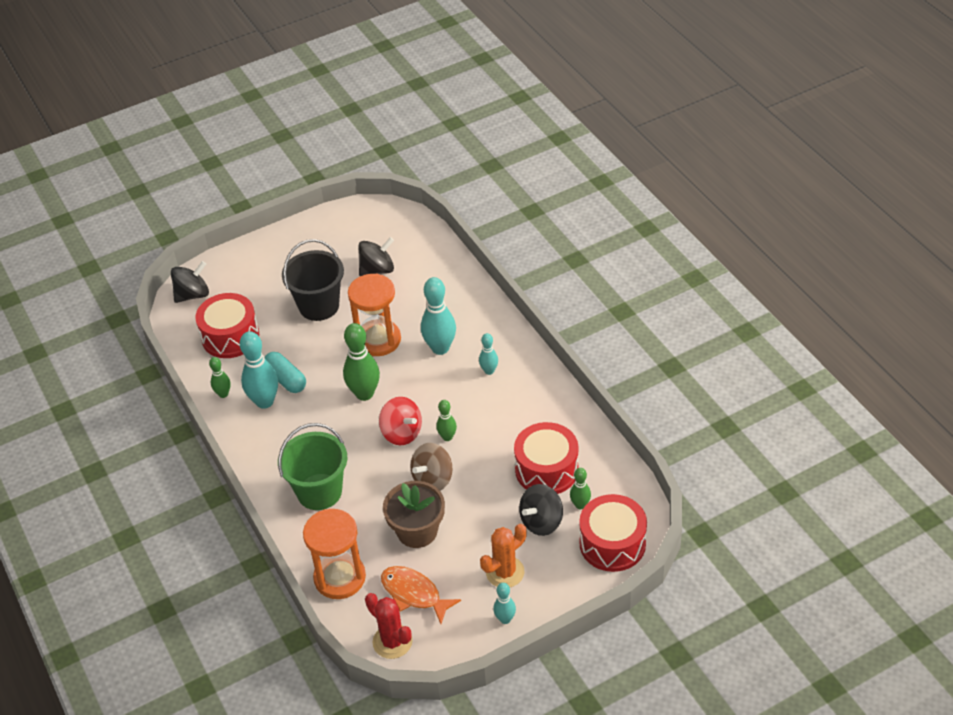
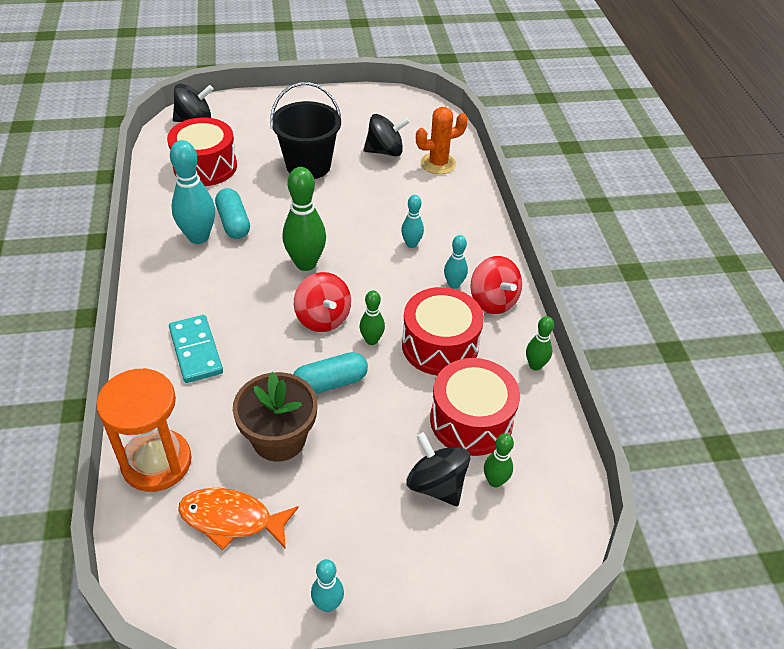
camera: 15 degrees right, 0 degrees up
green bowling pin [209,357,231,398] -> green bowling pin moved to [526,316,554,371]
green bucket [278,423,347,510] -> turquoise domino [169,315,223,383]
orange hourglass [348,274,401,356] -> none
red cactus [365,593,413,659] -> none
orange fish [381,566,461,624] -> orange fish turned 45 degrees counterclockwise [178,488,299,550]
brown spinning top [410,443,453,491] -> turquoise capsule [293,352,368,394]
turquoise bowling pin [421,277,456,355] -> turquoise bowling pin [401,195,424,248], size x0.54
orange cactus [480,524,527,587] -> orange cactus moved to [416,107,468,174]
black spinning top [519,484,563,536] -> black spinning top turned 75 degrees clockwise [406,432,470,506]
red drum [579,494,647,572] -> red drum moved to [402,287,484,375]
none -> red spinning top [470,256,522,314]

